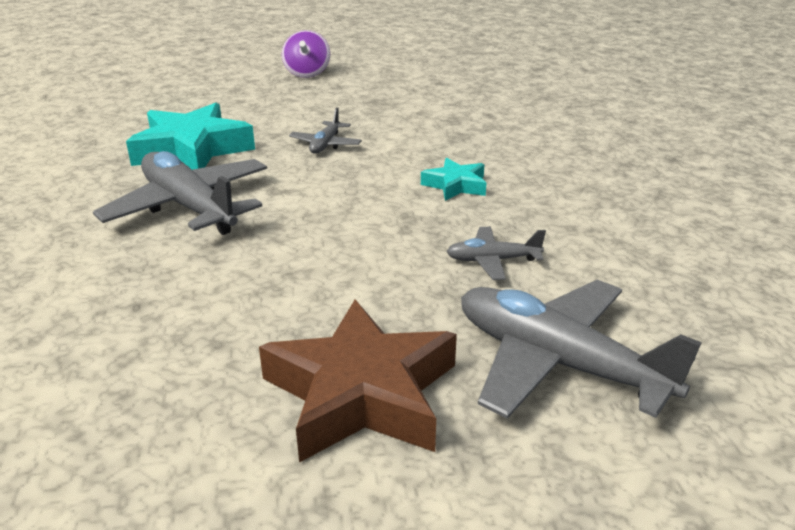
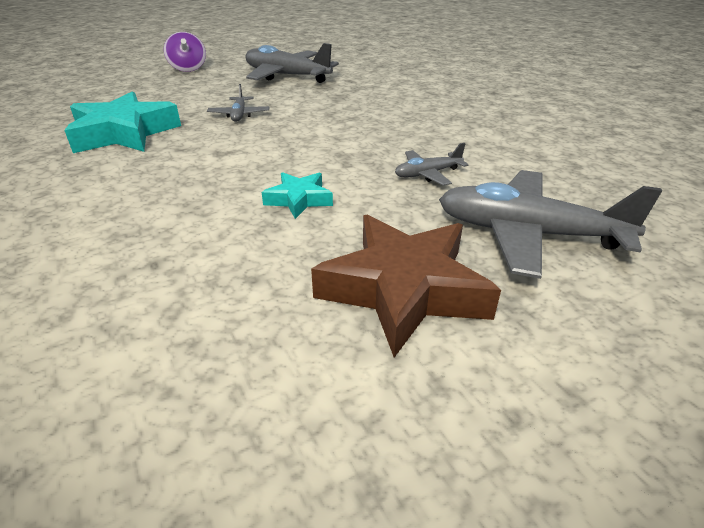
camera: 20 degrees left, 5 degrees up
grey plane [93,151,267,235] -> grey plane moved to [246,43,339,83]
turquoise star [421,158,486,201] -> turquoise star moved to [262,172,333,219]

